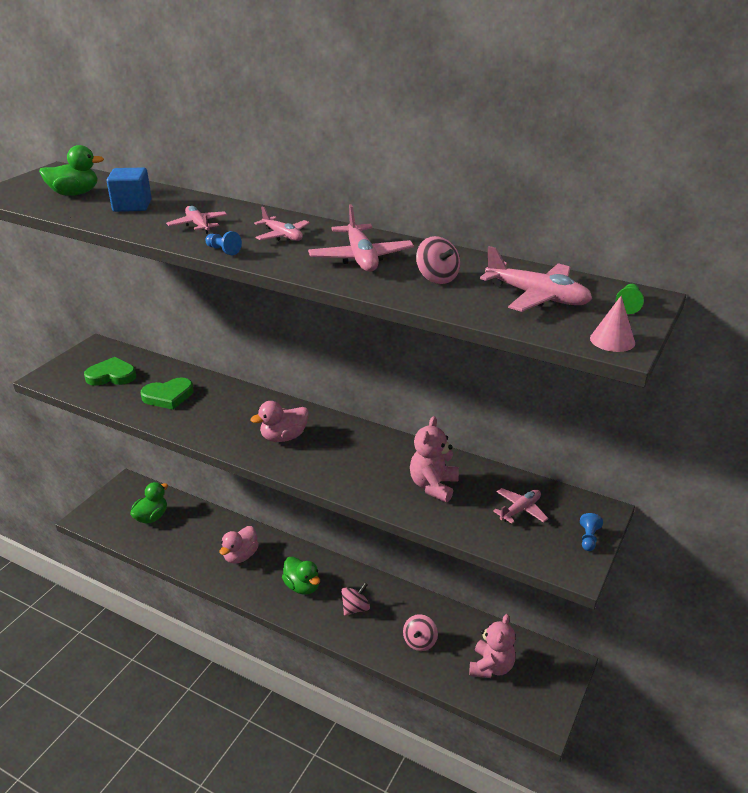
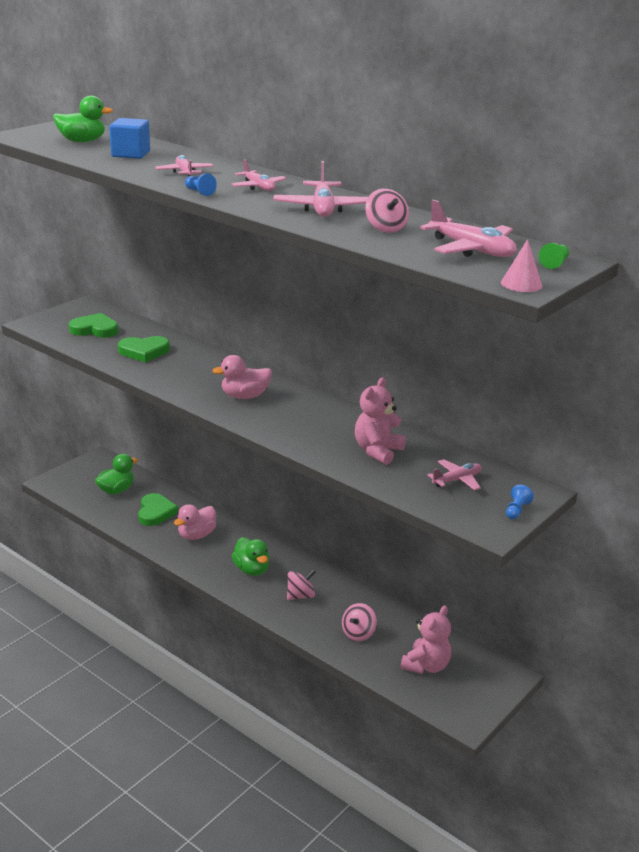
camera: 10 degrees right, 5 degrees down
none -> green heart [138,493,178,526]

